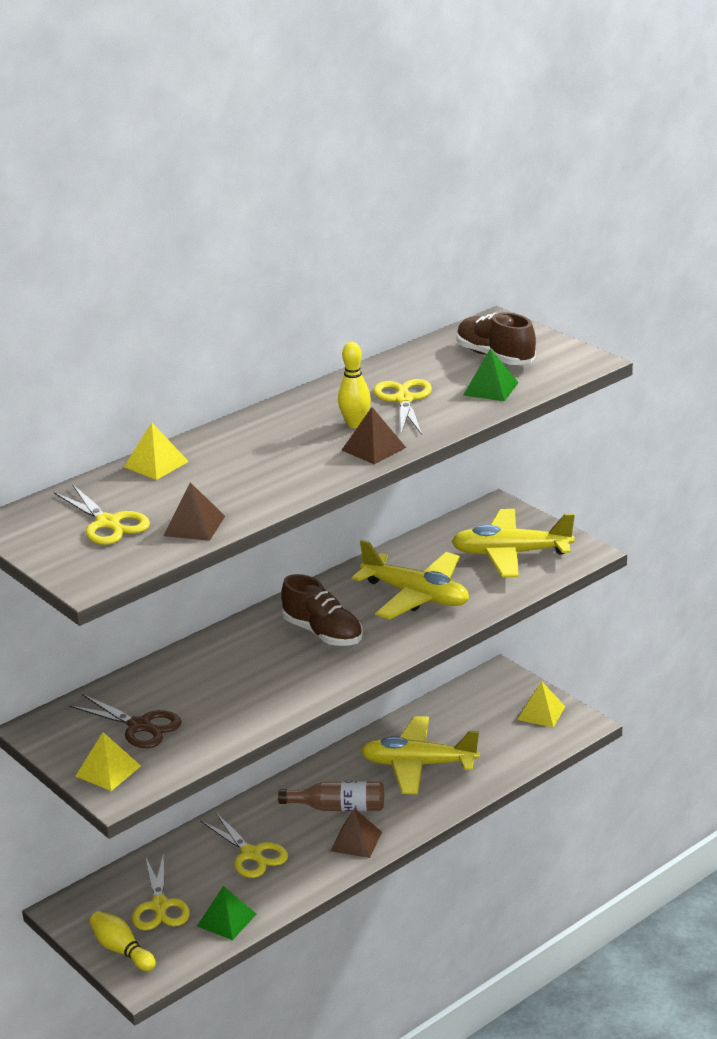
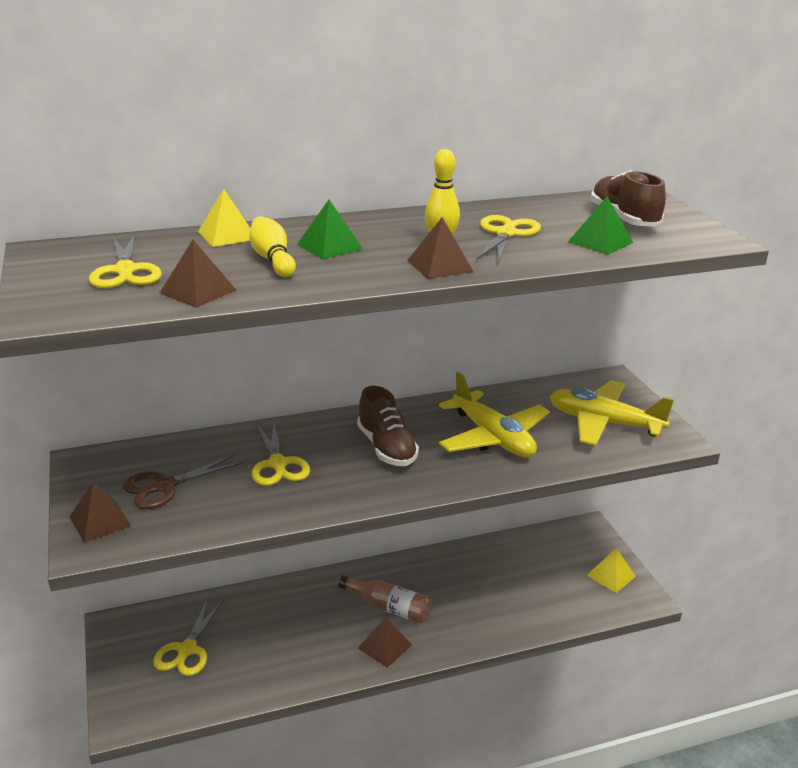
camera: 20 degrees right, 0 degrees up
brown scissors [69,694,181,748] -> brown scissors turned 90 degrees clockwise [123,454,243,509]
yellow pyramid [75,732,141,791] -> brown pyramid [70,483,131,543]
yellow bowling pin [90,911,156,971] -> yellow bowling pin moved to [250,216,296,277]
green pyramid [197,886,256,940] -> green pyramid moved to [297,200,363,259]
yellow scissors [201,812,288,878] -> yellow scissors moved to [252,421,310,486]
yellow plane [361,716,480,794] -> none

